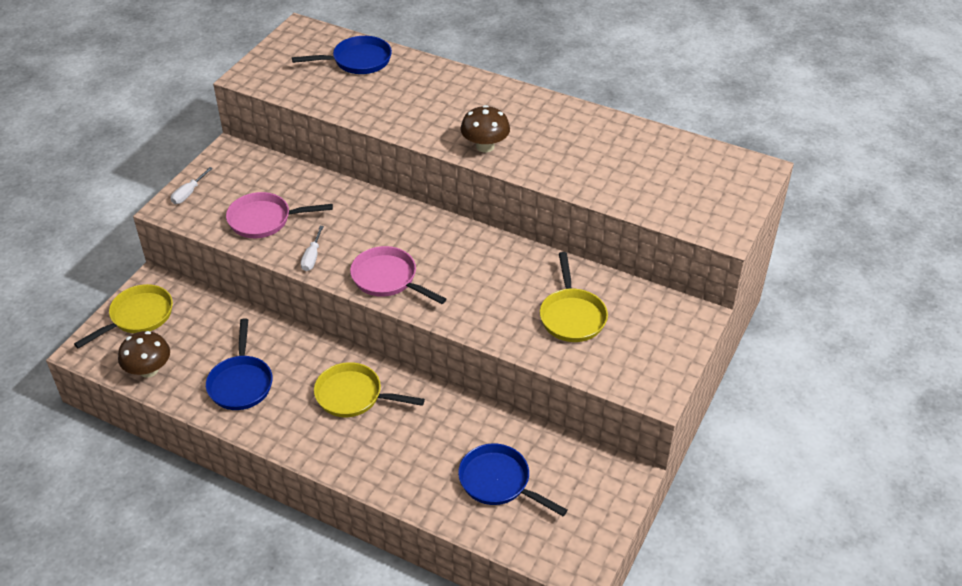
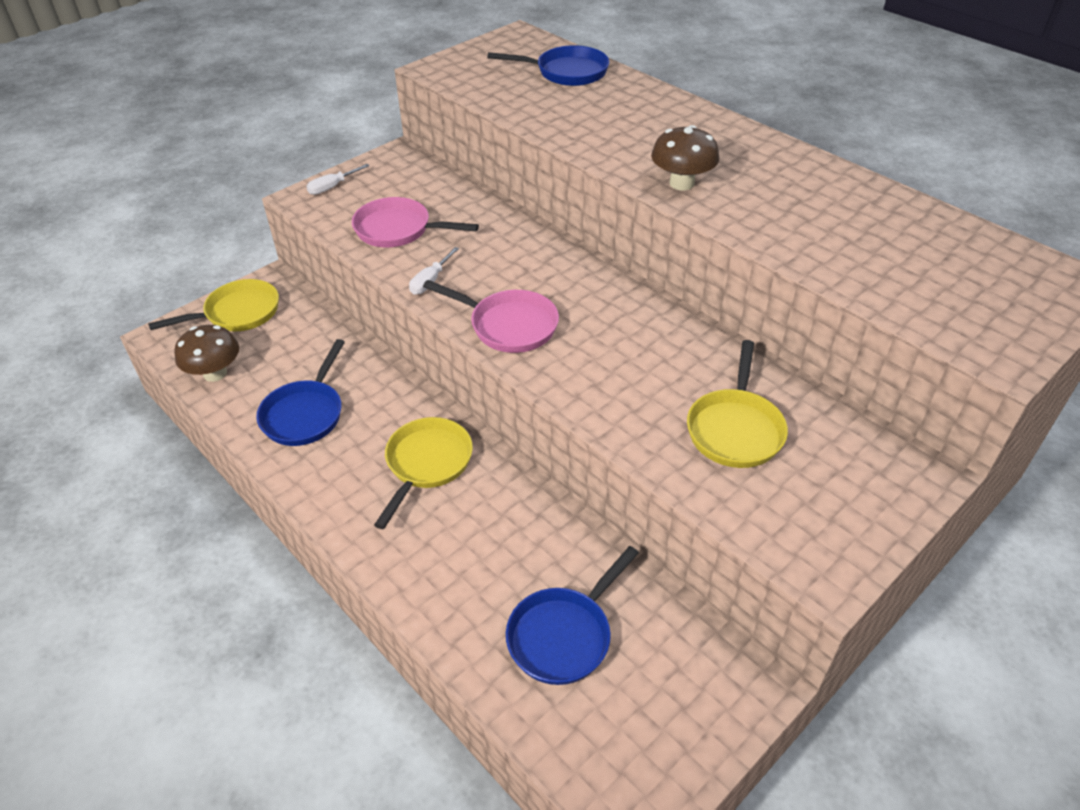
camera: 20 degrees right, 0 degrees up
yellow pan [314,362,425,417] -> yellow pan turned 75 degrees clockwise [374,417,473,529]
pink pan [350,246,446,304] -> pink pan turned 150 degrees clockwise [423,280,559,353]
blue pan [458,444,568,516] -> blue pan turned 105 degrees counterclockwise [506,546,639,685]

